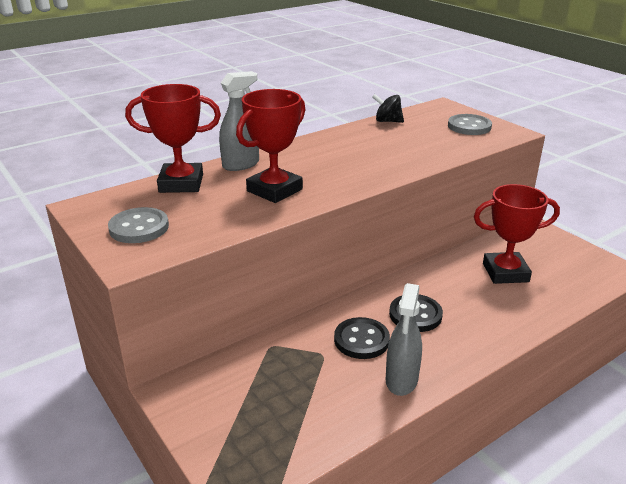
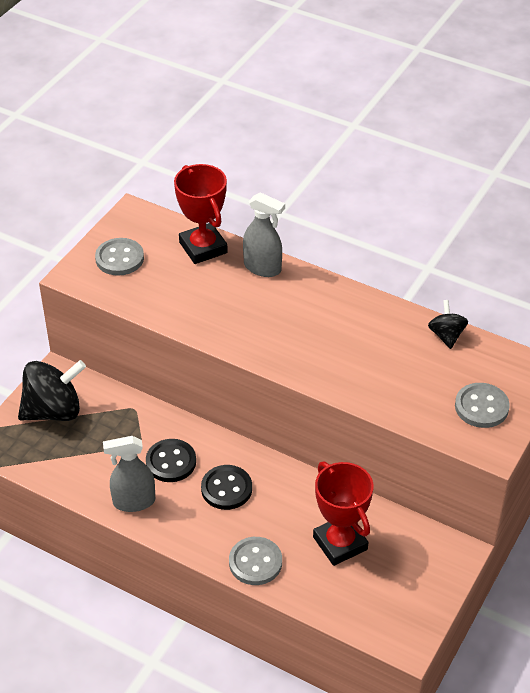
camera: 65 degrees right, 15 degrees up
red trophy [236,89,305,203] -> none
none -> black spinning top [18,360,86,421]
none -> grey button [229,537,282,585]

